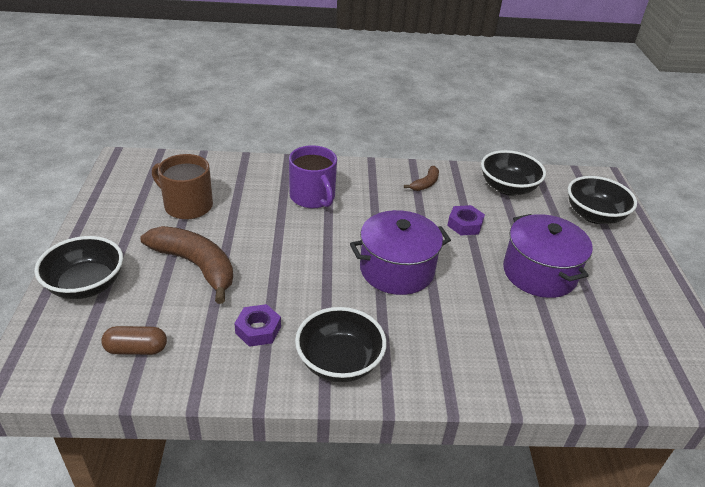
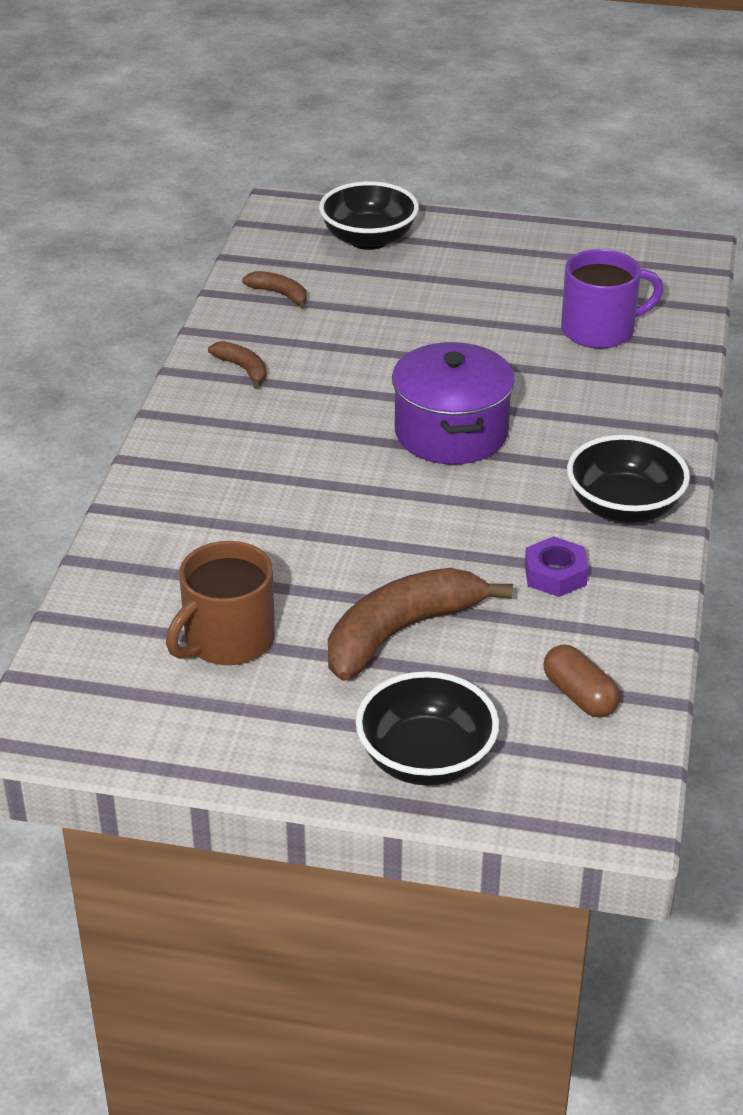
camera: 75 degrees left, 0 degrees up
brown capsule [101,326,167,355] -> brown capsule turned 45 degrees counterclockwise [543,645,620,718]
purple mug [289,145,337,208] -> purple mug moved to [561,249,663,349]
purple nut [447,205,485,235] -> none
black bowl [481,150,546,196] -> brown banana [242,271,307,309]
purple pot [503,214,593,298] -> none

